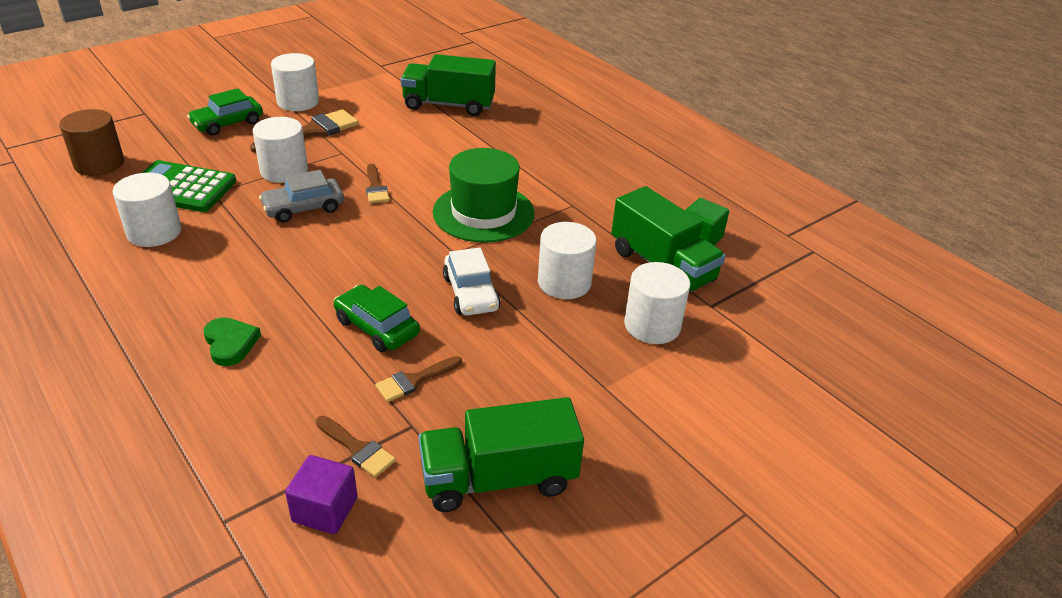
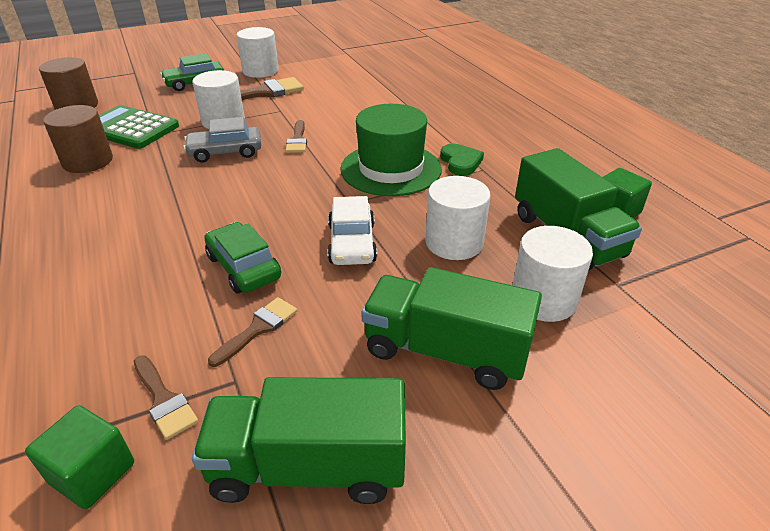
camera: 15 degrees right, 0 degrees up
white cylinder [113,173,182,247] -> brown cylinder [43,105,113,173]
green heart [204,317,261,366] -> green heart moved to [440,144,484,176]
purple cube [285,455,357,534] -> green cube [25,405,134,509]
brown brush [375,356,462,402] -> brown brush turned 150 degrees clockwise [208,297,297,367]
green truck [401,54,496,116] -> green truck moved to [361,267,542,390]

